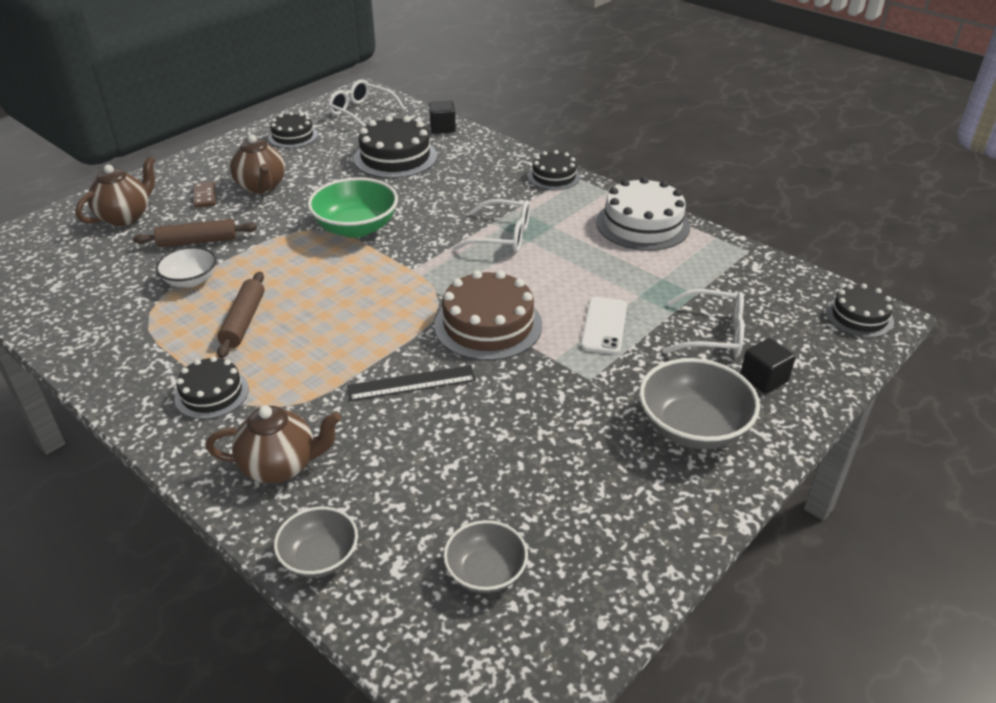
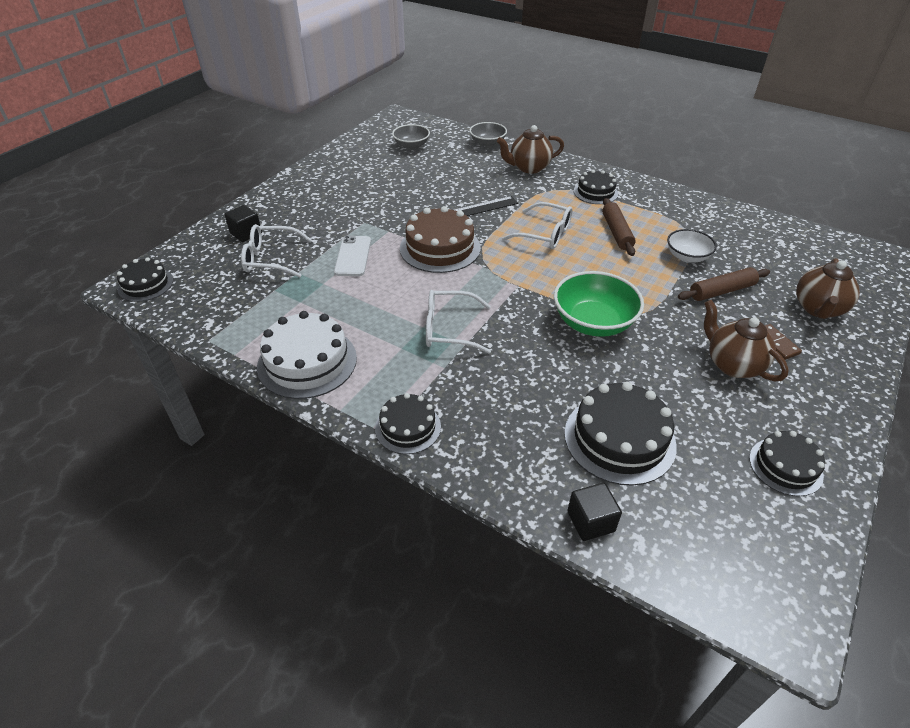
camera: 170 degrees right, 5 degrees up
white glasses [328,79,406,128] -> white glasses moved to [502,202,573,249]
grey bowl [639,358,760,449] -> none

